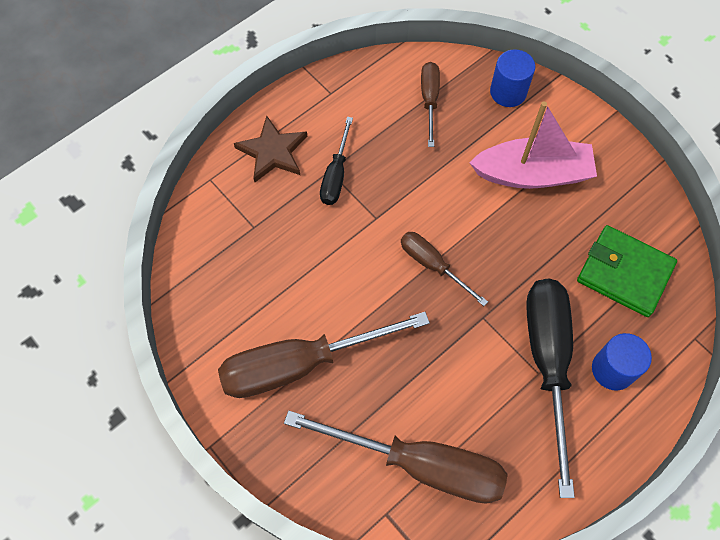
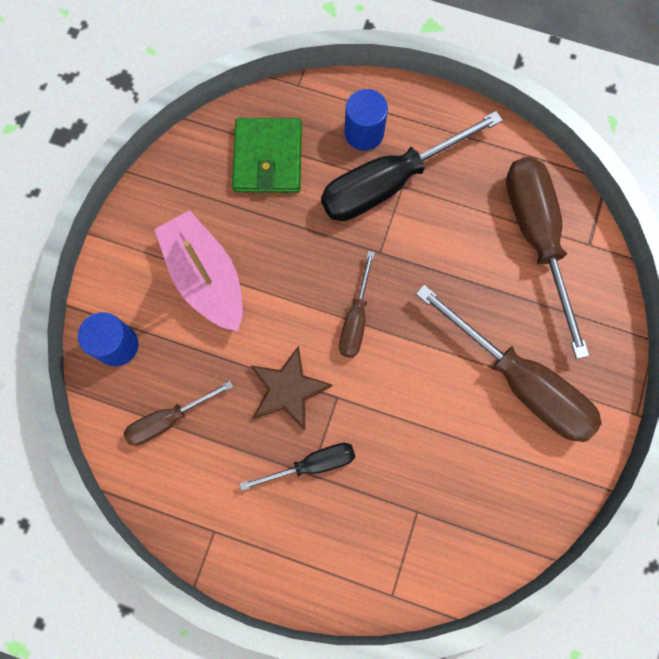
camera: 120 degrees left, 10 degrees up
brown star [234,116,307,182] -> brown star moved to [250,346,332,430]

